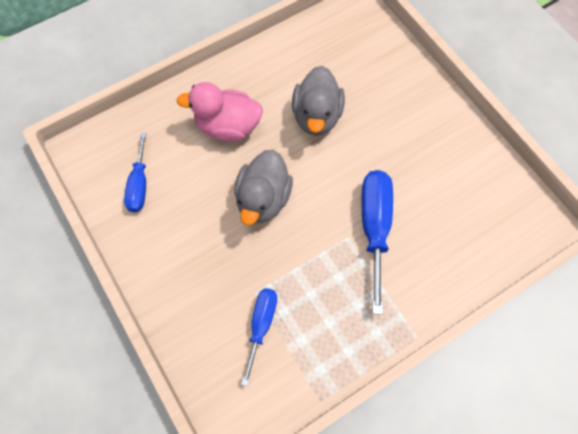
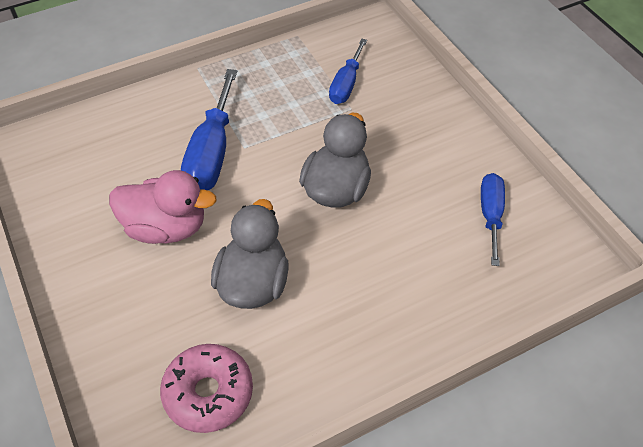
camera: 175 degrees left, 15 degrees down
pink duck [176,82,263,141] -> pink duck moved to [109,170,217,244]
none -> pink donut [160,344,253,433]

